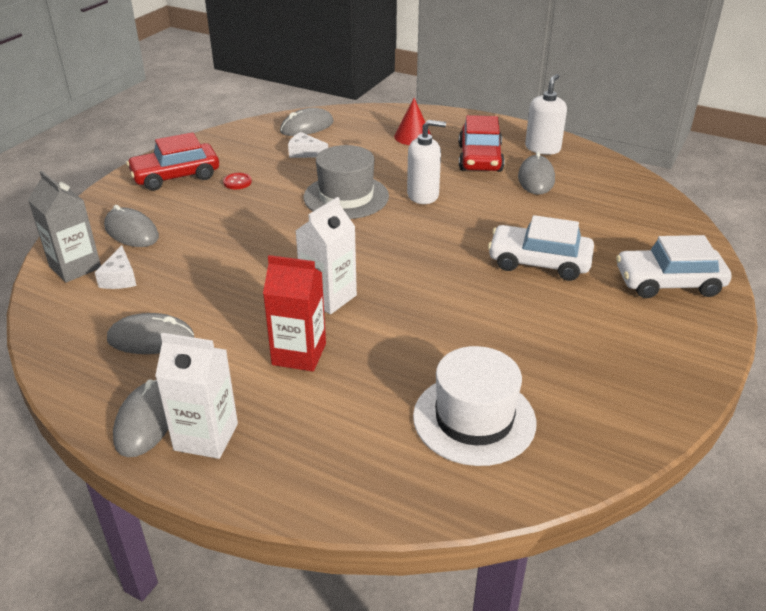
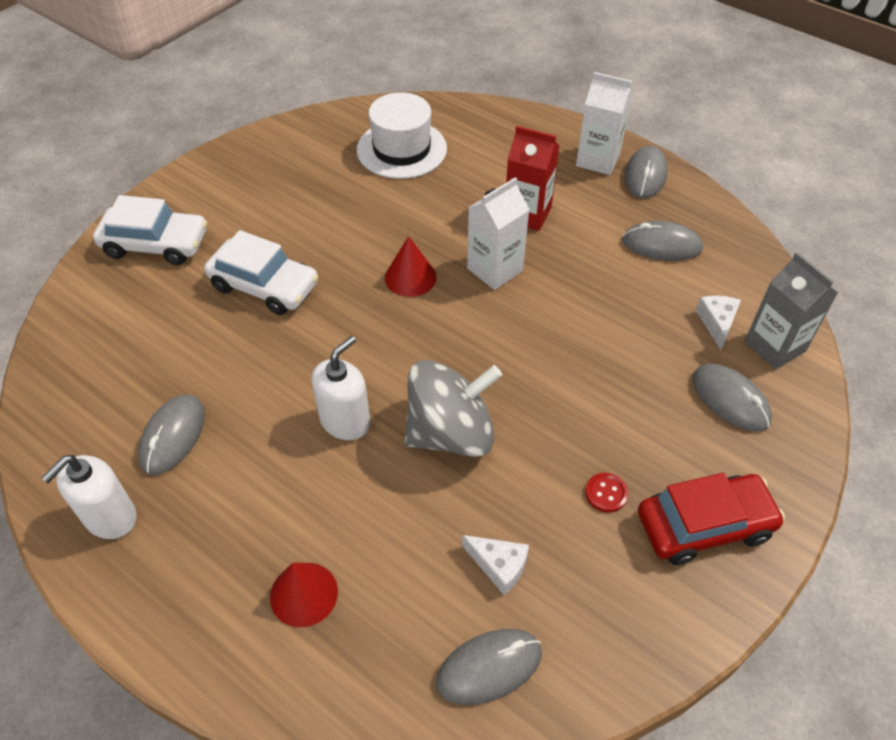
camera: 170 degrees left, 15 degrees up
grey hat [304,145,389,219] -> grey spinning top [404,360,502,457]
white soap dispenser [407,120,446,204] -> white soap dispenser turned 120 degrees clockwise [312,336,370,440]
red car [458,115,505,172] -> none
none -> red cone [385,236,437,297]

